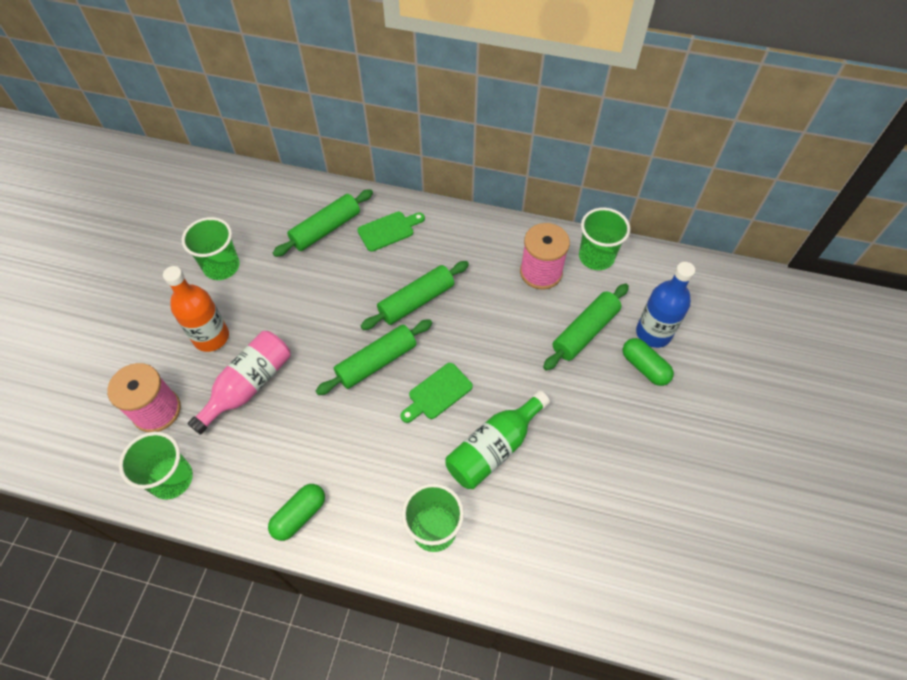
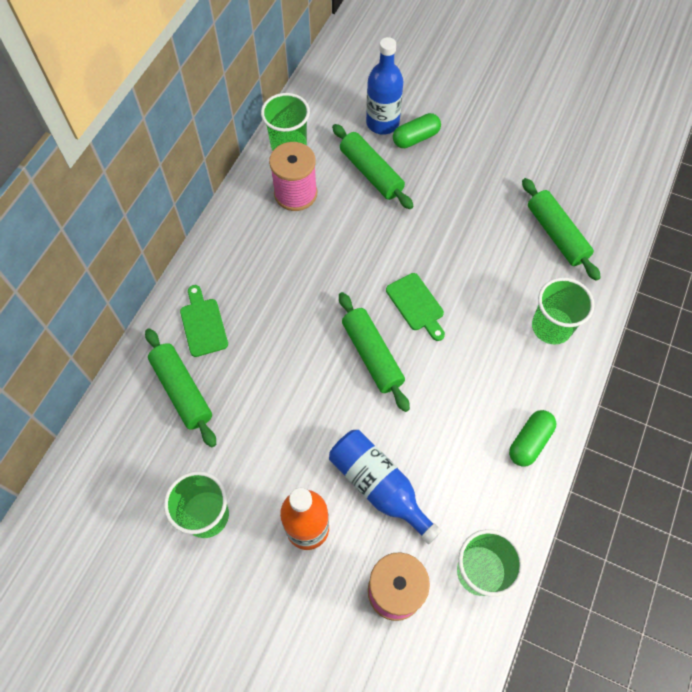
camera: 80 degrees left, 5 degrees up
pink bottle [187,331,291,435] -> blue bottle [329,430,442,544]
green capsule [268,484,325,541] -> green capsule turned 75 degrees clockwise [509,410,556,467]
green rolling pin [361,261,469,330] -> green rolling pin moved to [522,178,601,281]
green bottle [445,391,550,489] -> none

